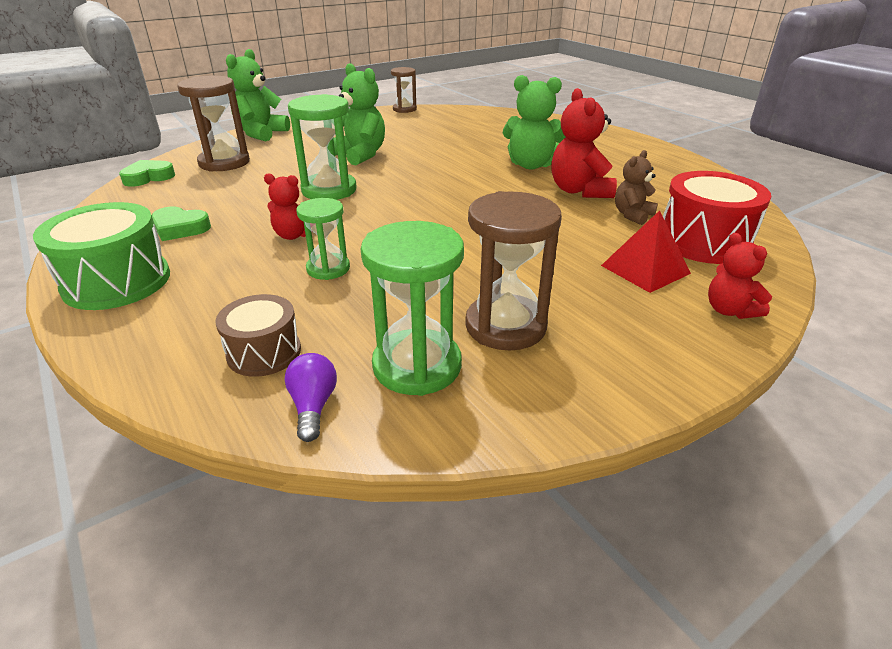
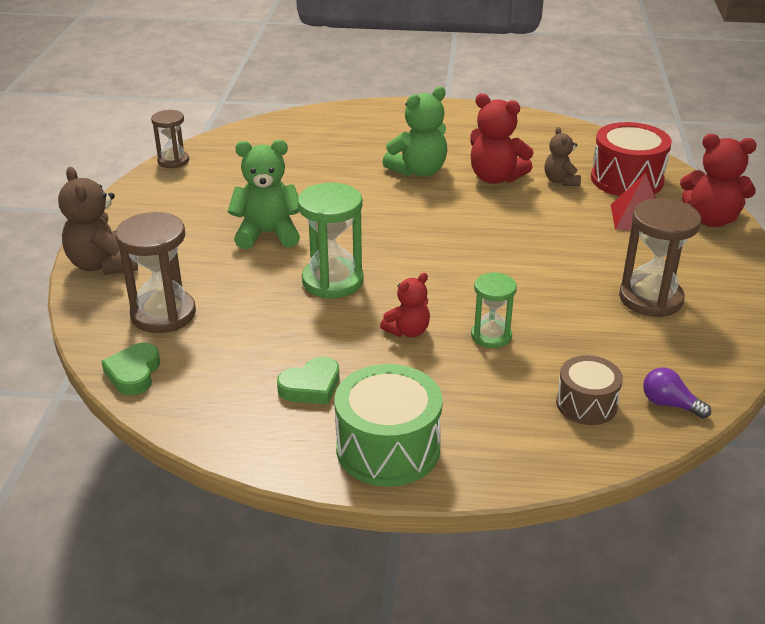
camera: 50 degrees left, 0 degrees up
green teddy bear [226,49,290,142] -> brown teddy bear [58,167,138,275]
green hourglass [361,221,464,396] -> none
red teddy bear [708,233,772,319] -> red teddy bear [680,134,757,227], size x1.66

